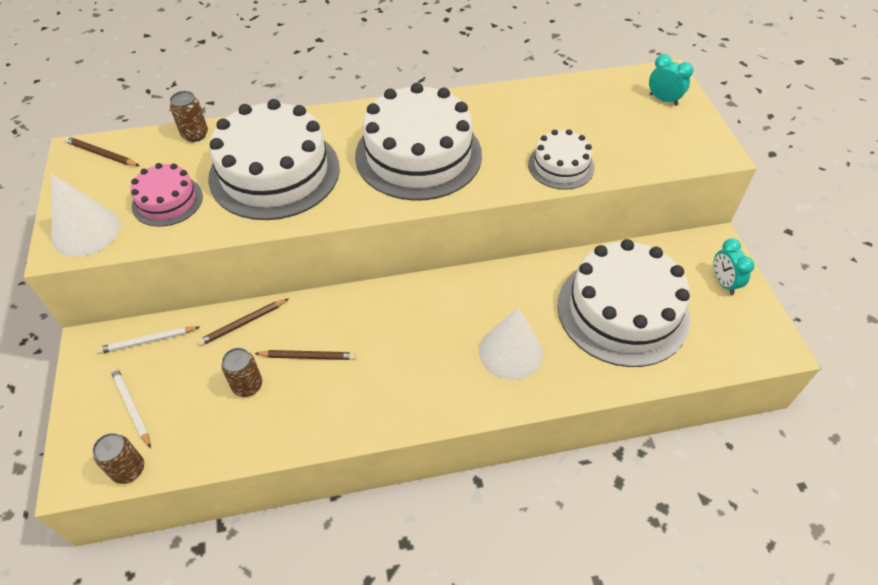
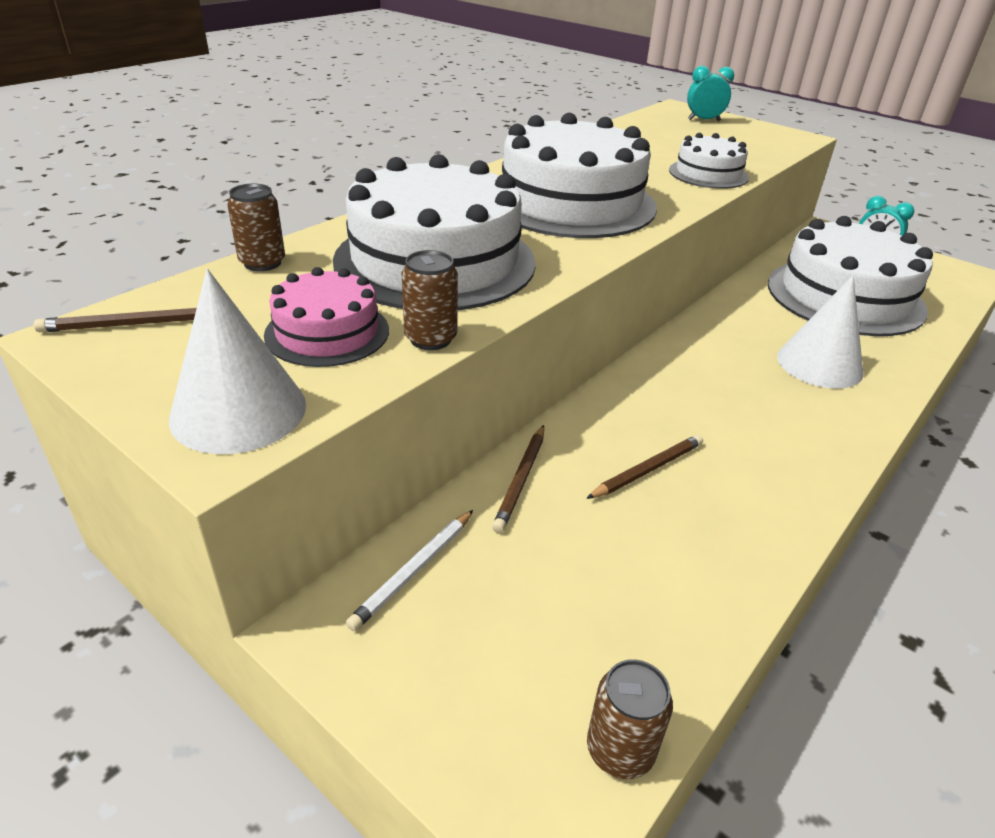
camera: 40 degrees left, 15 degrees down
white pencil [110,367,151,448] -> none
brown can [221,348,262,397] -> brown can moved to [402,250,458,350]

